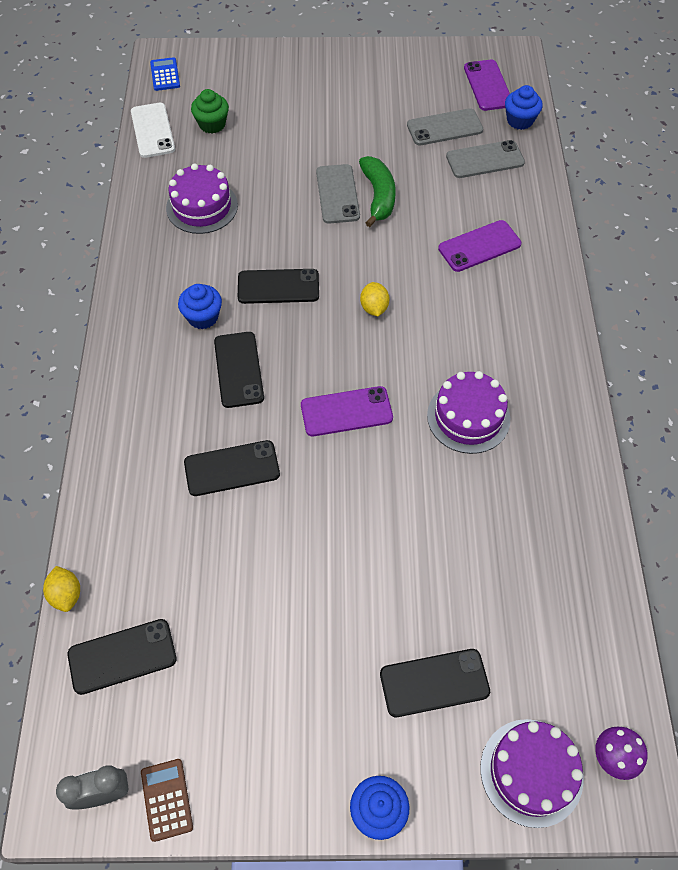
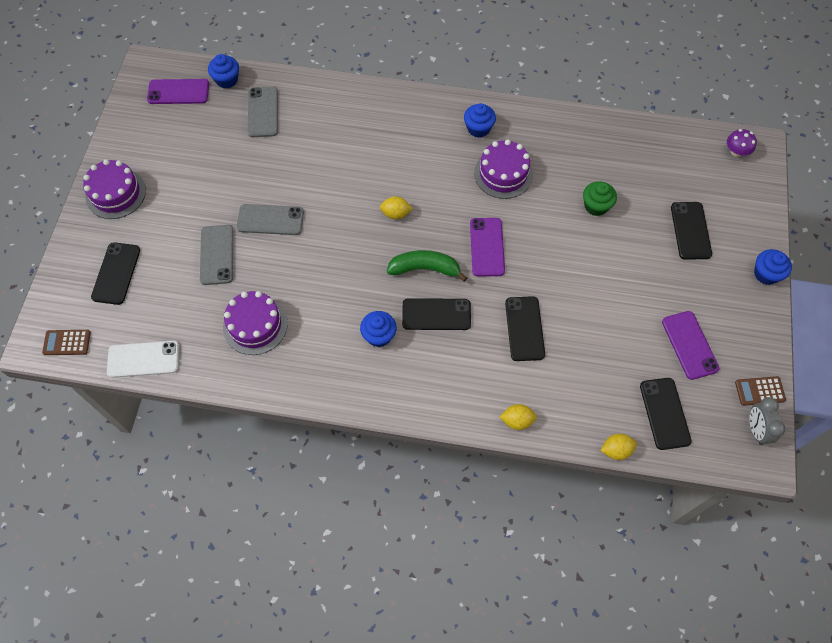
camera: 80 degrees left, 5 degrees up
blue calculator [150,57,180,91] -> brown calculator [42,330,91,355]
green cupcake [191,89,229,133] -> green cupcake moved to [583,181,617,216]
black phone [238,269,319,304] -> black phone moved to [91,242,140,305]
green banana [359,156,396,227] -> green banana moved to [387,250,467,282]
grey phone [407,108,483,146] -> grey phone moved to [200,225,234,285]
purple phone [438,220,522,272] -> purple phone moved to [662,311,719,380]
purple cake [480,719,584,828] -> purple cake moved to [83,159,146,219]
none -> blue cupcake [464,103,496,138]
none -> yellow lemon [500,404,537,430]

